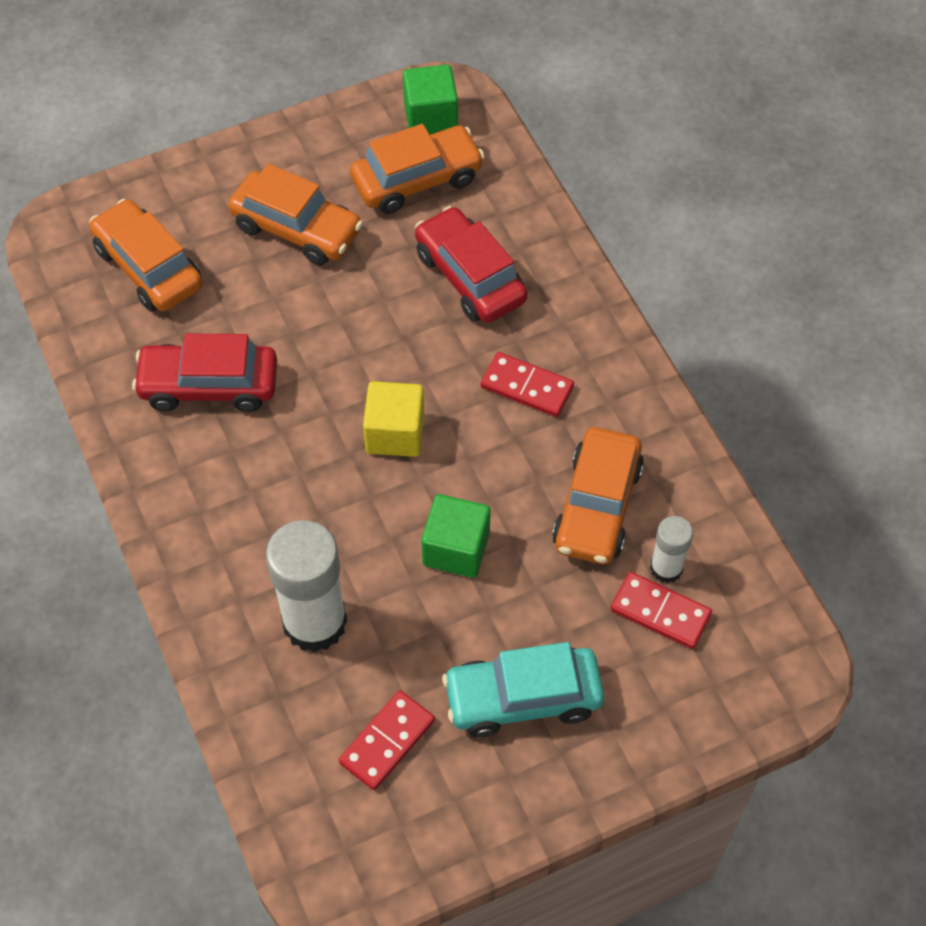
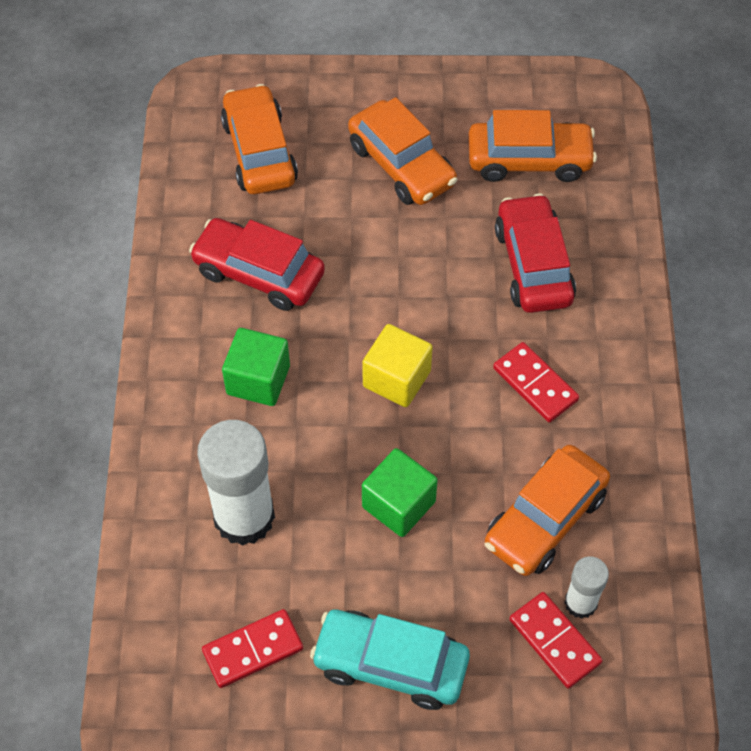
camera: 25 degrees right, 0 degrees up
green cube [403,65,458,134] -> green cube moved to [222,328,290,406]

